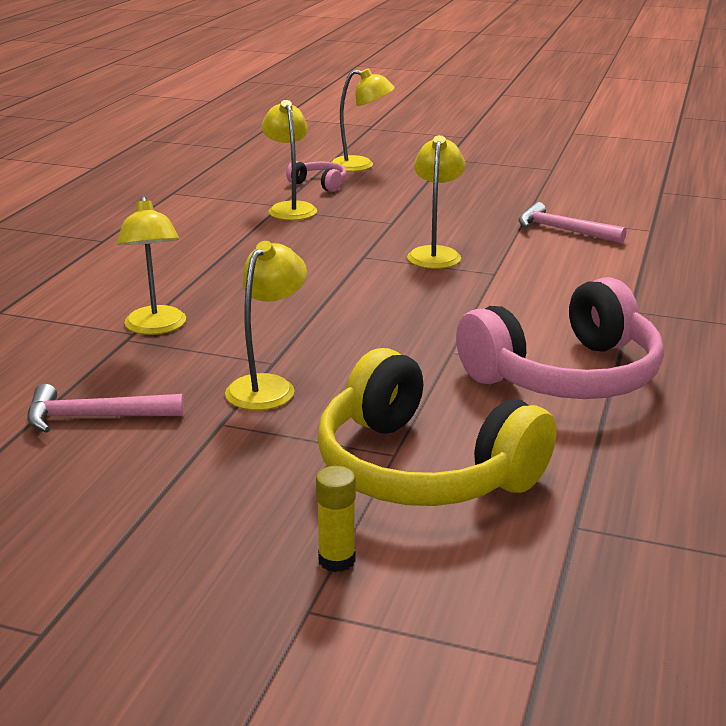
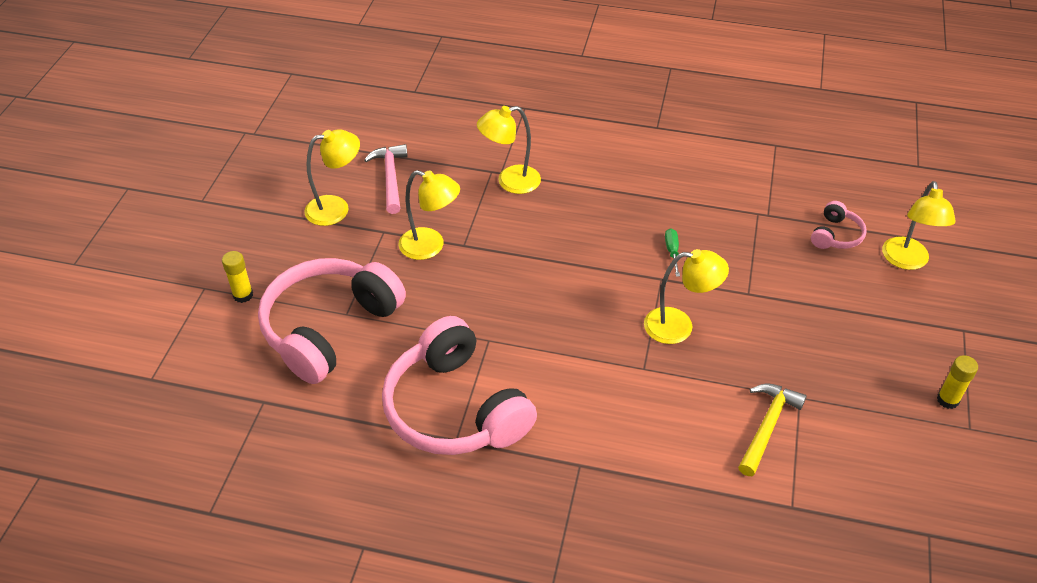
camera: 85 degrees right, 20 degrees up
yellow lamp [261,100,317,220] -> yellow lamp moved to [304,129,360,226]
yellow headphones [317,348,557,506] -> pink headphones [258,258,406,384]
pink hammer [518,202,626,244] -> yellow hammer [738,384,807,476]
none -> green screwdriver [665,228,680,277]
none -> yellow glue stick [937,355,978,409]

